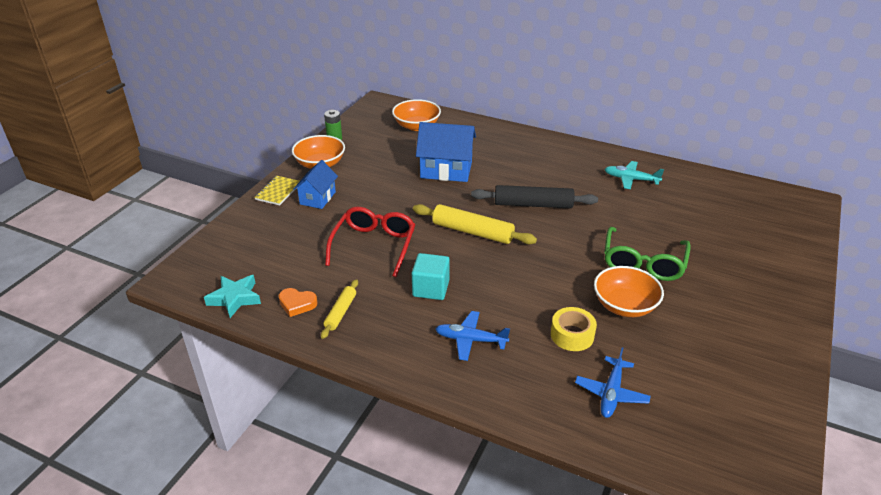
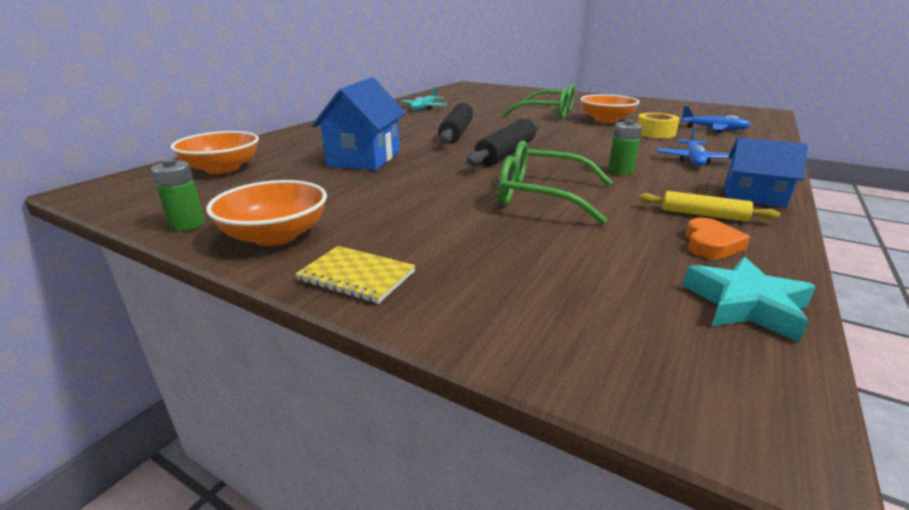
camera: 85 degrees left, 10 degrees down
blue house [293,160,338,209] -> blue house moved to [724,137,808,208]
red glasses [325,207,415,277] -> green glasses [498,140,612,225]
turquoise cube [412,253,450,300] -> green battery [608,119,642,175]
yellow rolling pin [413,204,537,244] -> black rolling pin [467,119,539,166]

